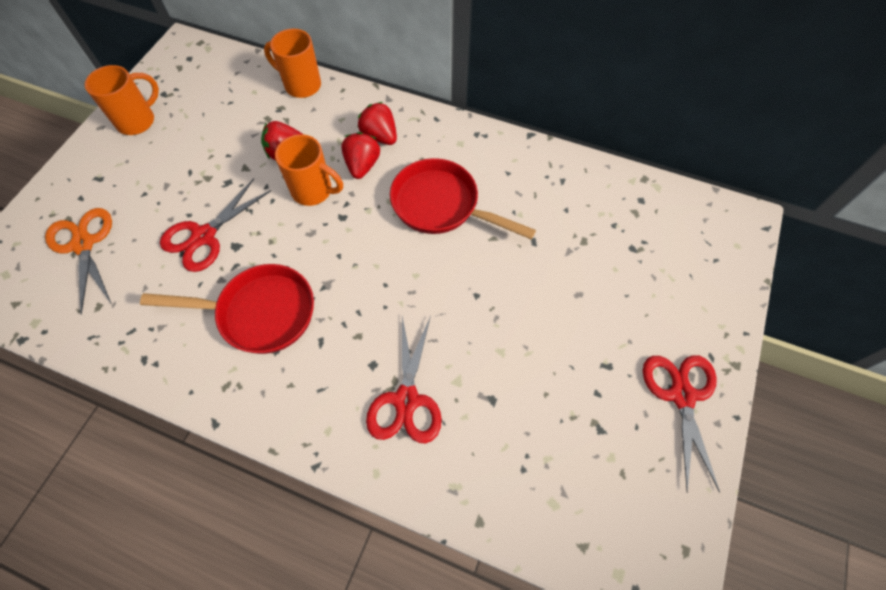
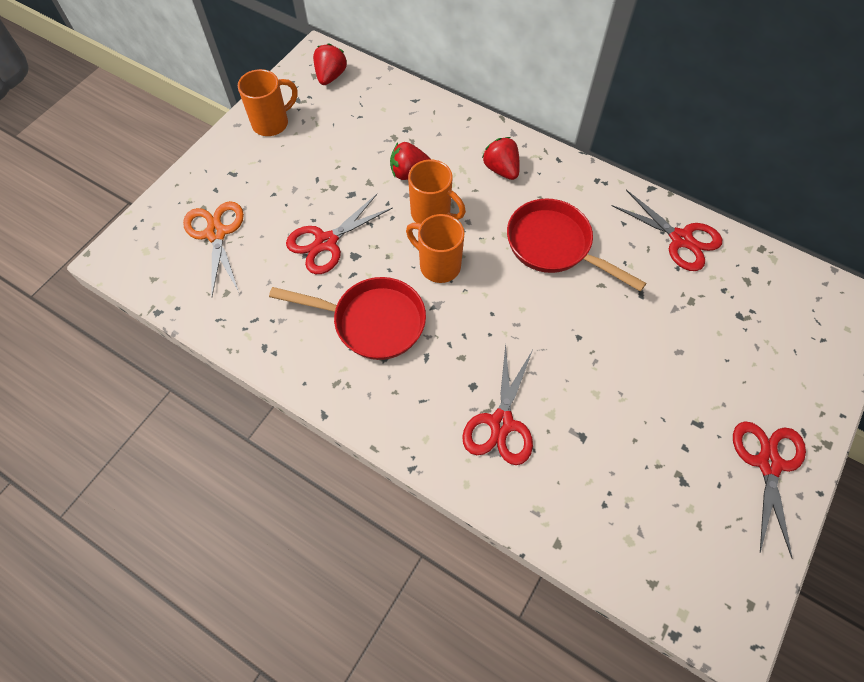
camera: 10 degrees right, 0 degrees up
orange mug [264,29,321,98] -> orange mug moved to [406,214,464,283]
red strawberry [341,132,380,179] -> red strawberry moved to [313,43,347,85]
none -> red scissors [612,190,722,271]

